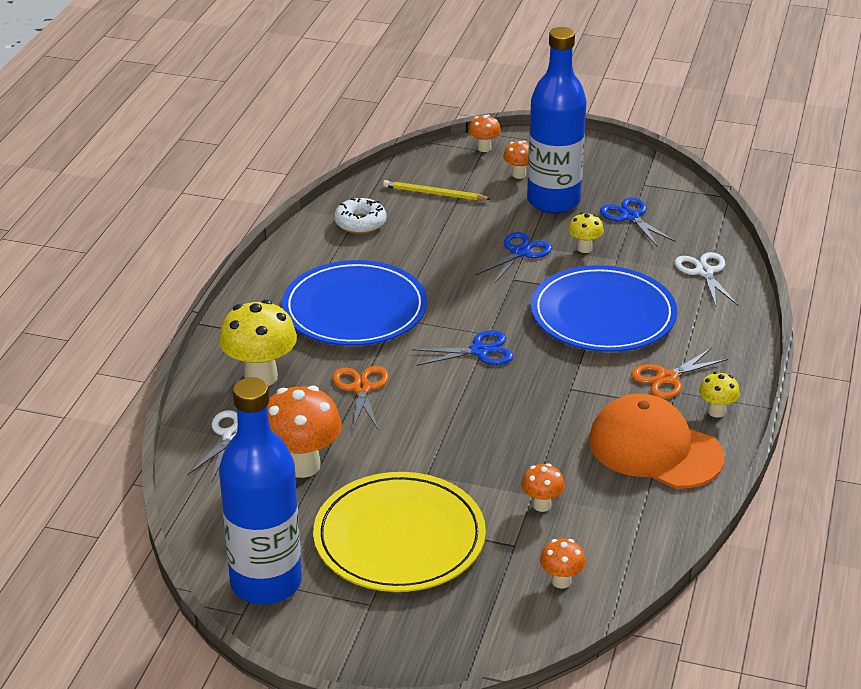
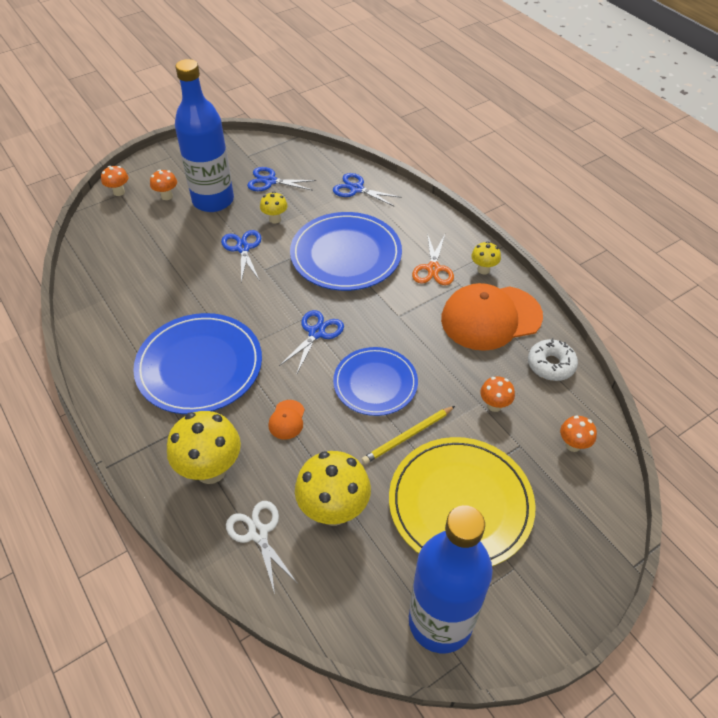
camera: 50 degrees left, 15 degrees up
orange mushroom [267,386,342,478] -> yellow mushroom [295,451,371,526]
orange scissors [333,366,389,431] -> orange cap [268,400,305,440]
white donut [334,198,386,234] -> white donut moved to [528,338,578,381]
yellow pencil [383,180,491,201] -> yellow pencil moved to [362,406,455,464]
white scissors [675,252,738,306] -> blue scissors [333,173,402,207]
none -> blue plate [333,347,418,416]

